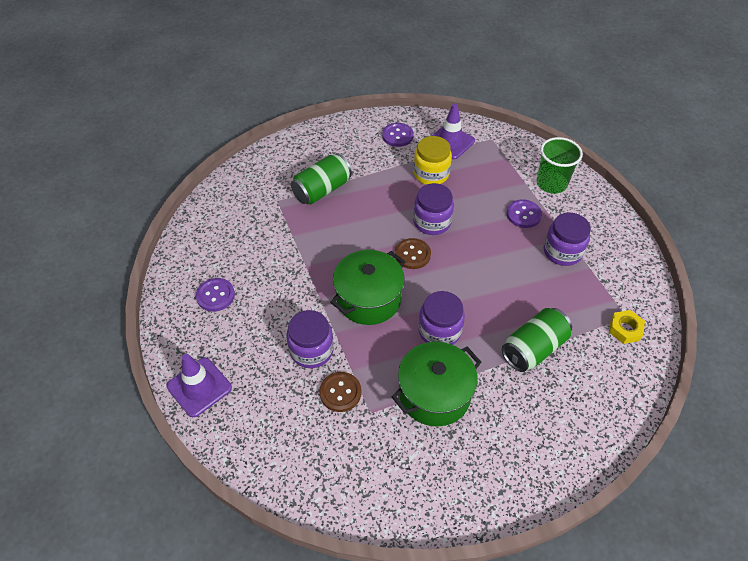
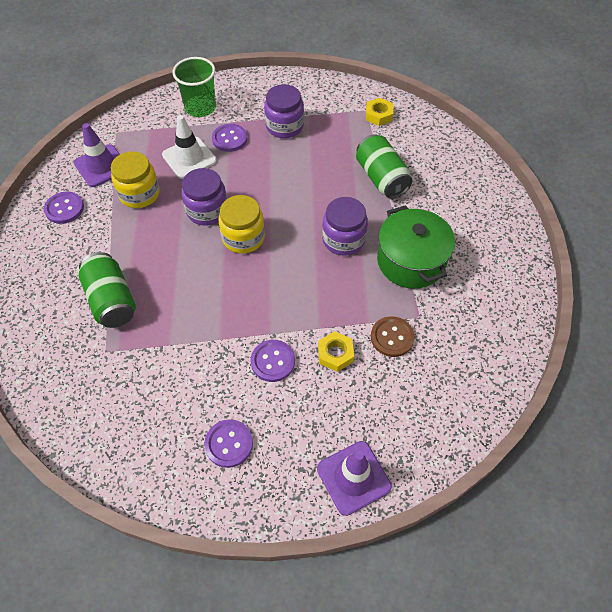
camera: 75 degrees left, 5 degrees up
purple jar [286,310,334,368] -> yellow nut [318,331,354,372]
green pot [330,250,406,325] -> none
brown button [395,238,431,269] -> yellow jar [218,195,265,254]
none -> white traffic cone [162,115,217,179]
none -> purple button [251,340,295,382]

